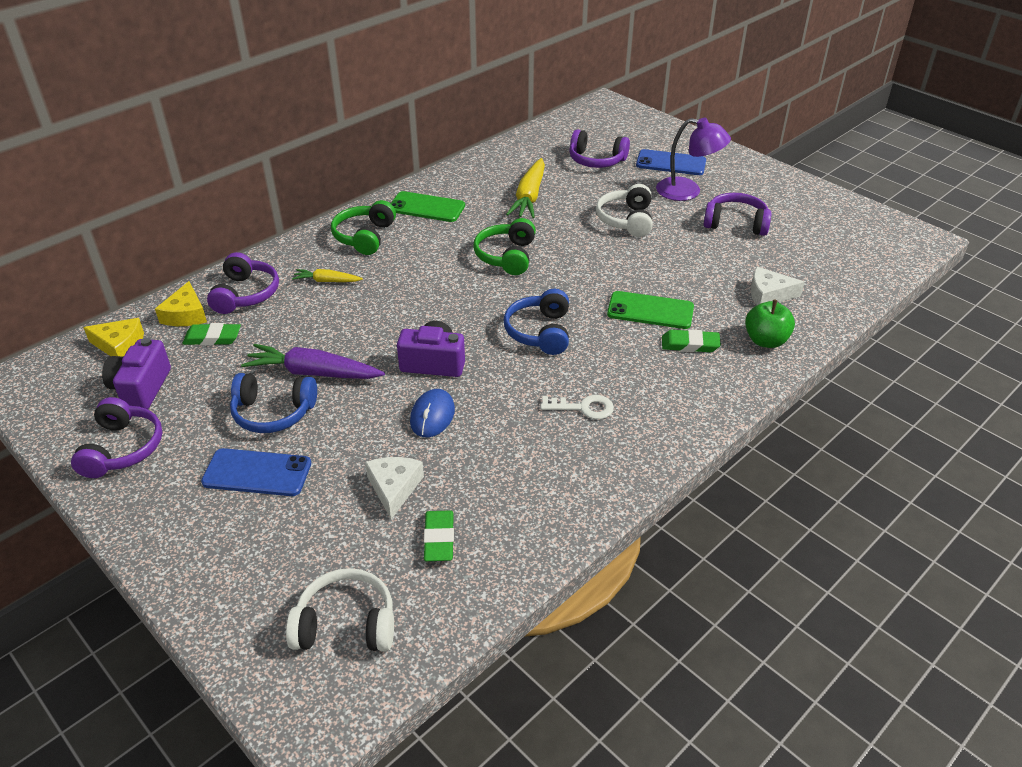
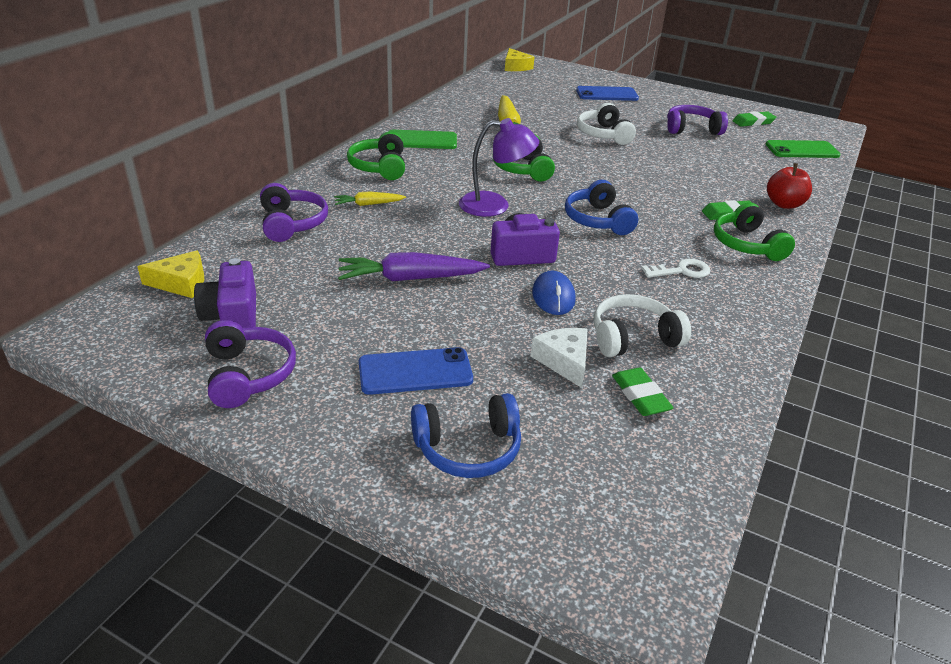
camera: 20 degrees left, 5 degrees down
yellow cheese [155,281,207,326] -> yellow cheese moved to [505,48,534,71]
green eraser [182,323,241,345] -> green eraser moved to [733,112,776,127]
blue headphones [230,373,317,433] -> blue headphones moved to [411,393,521,478]
white headphones [286,568,394,652] -> white headphones moved to [594,294,691,357]
purple headphones [569,129,630,168] -> none
green phone [607,291,694,329] -> green phone moved to [766,140,841,158]
purple lamp [656,118,731,201] -> purple lamp moved to [459,118,539,217]
green apple [745,300,795,348] -> red apple [767,163,812,209]
white cheese [751,267,805,305] -> none
none -> green headphones [714,202,795,261]

